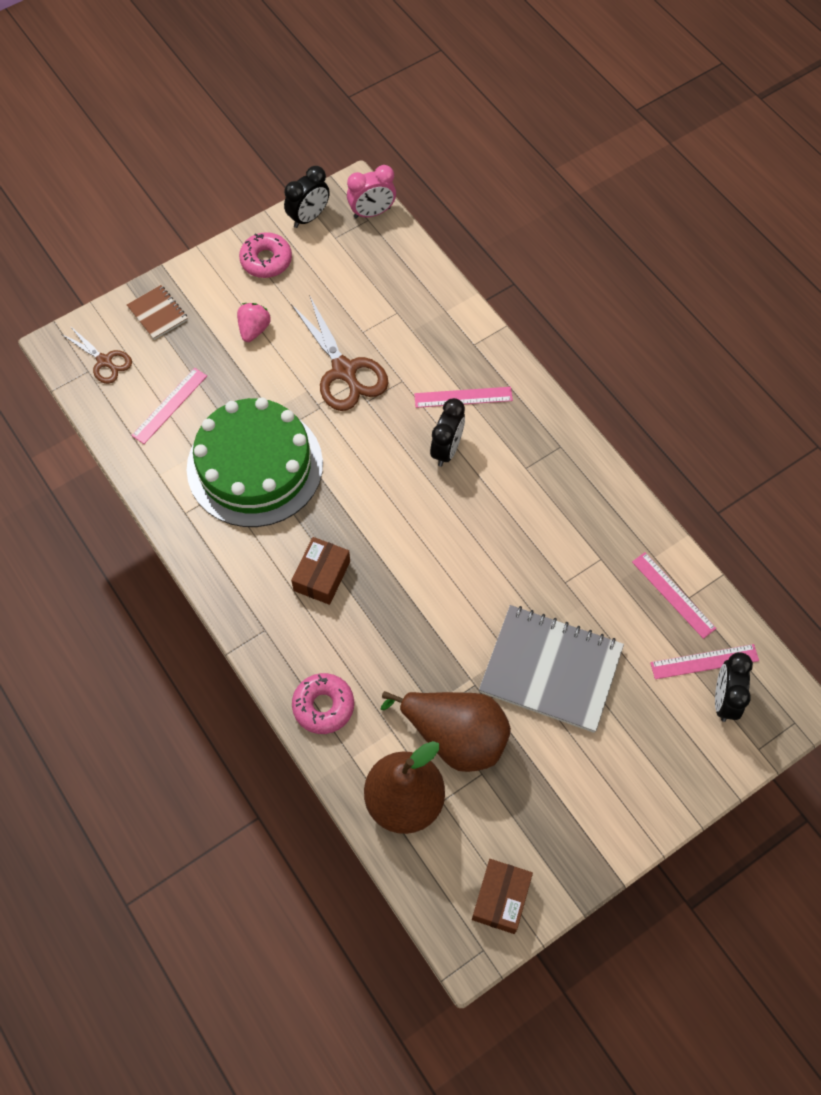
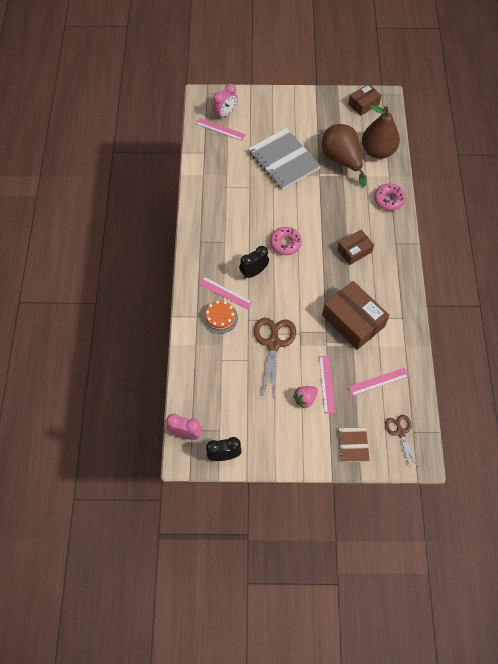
camera: 145 degrees left, 0 degrees up
green cake [187,397,323,527] -> brown box [322,281,390,350]
pink donut [239,232,292,278] -> pink donut moved to [270,227,302,255]
pink ruler [632,552,717,639] -> pink ruler moved to [319,356,335,414]
black clock [715,652,753,722] -> pink clock [213,84,238,120]
none -> orange cake [203,300,238,334]

